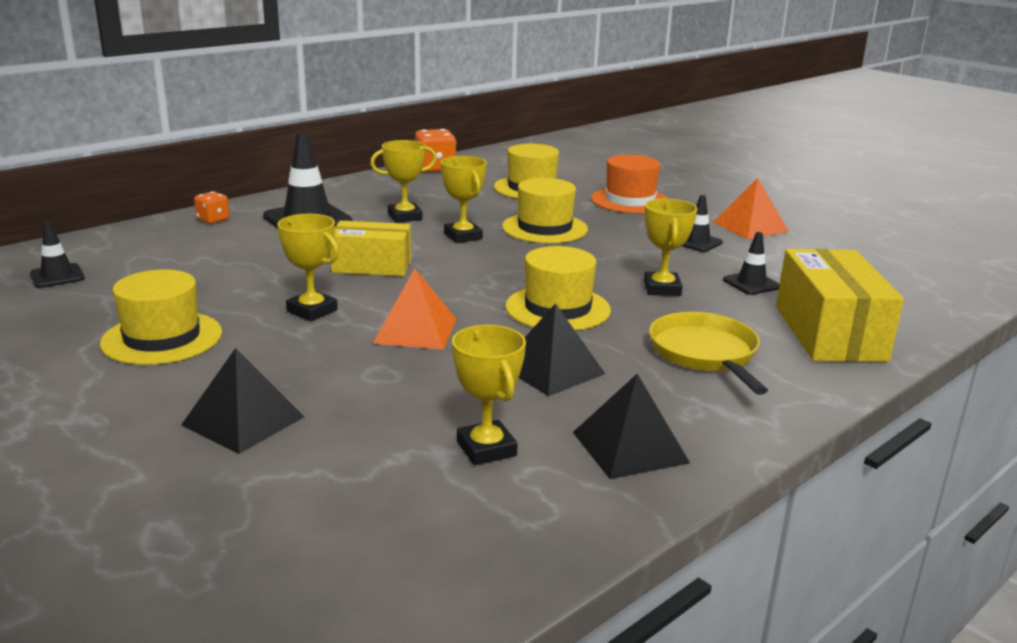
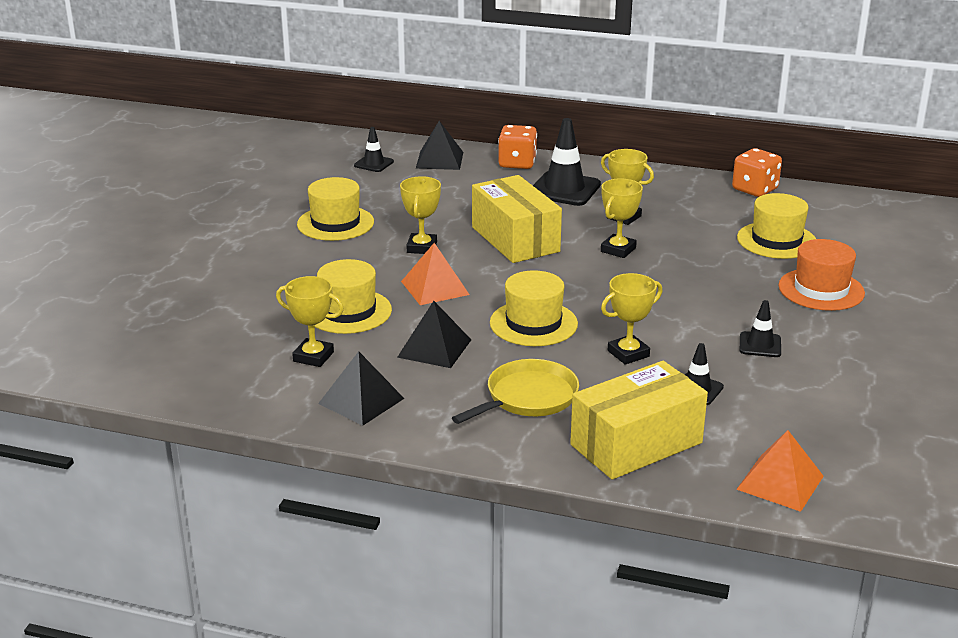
camera: 60 degrees right, 5 degrees up
black pyramid [181,348,304,454] -> black pyramid moved to [416,121,463,170]
orange dice [194,191,230,224] -> orange dice [498,125,537,169], size x1.70
yellow box [331,221,411,276] -> yellow box [472,175,562,263], size x1.50
yellow trophy [452,325,526,465] -> yellow trophy turned 75 degrees clockwise [276,276,344,367]
yellow hat [502,178,588,243] -> yellow hat moved to [315,259,392,334]
orange pyramid [713,178,789,239] -> orange pyramid moved to [736,430,824,512]

